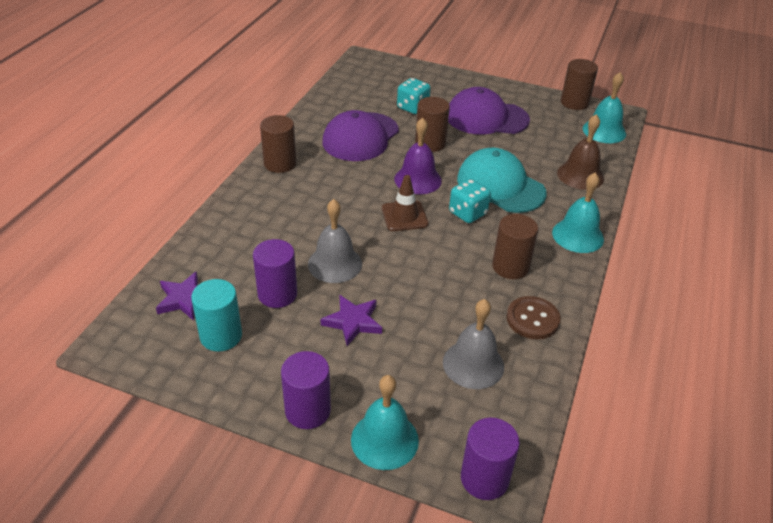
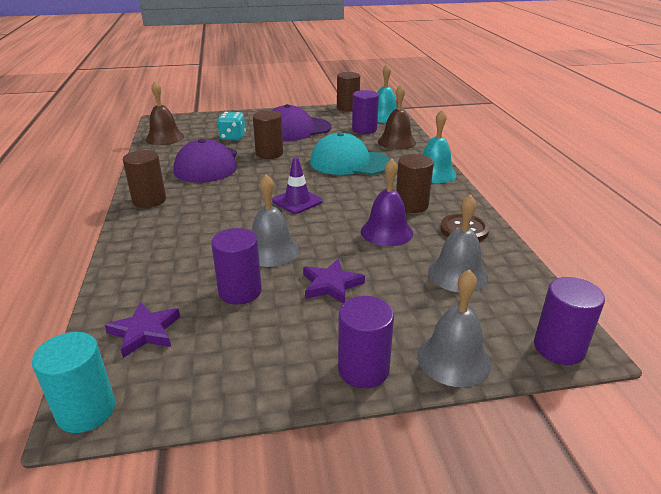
camera: 30 degrees left, 10 degrees down
turquoise cylinder [191,279,242,351] -> turquoise cylinder moved to [32,332,115,433]
turquoise bell [351,375,419,470] -> grey bell [417,269,491,387]
brown traffic cone [382,175,428,231] -> purple traffic cone [272,157,323,214]
purple bell [394,118,442,194] -> purple bell moved to [361,158,413,246]
turquoise dice [449,179,491,223] -> none
none -> brown bell [146,81,184,145]
none -> purple cylinder [352,90,379,134]

